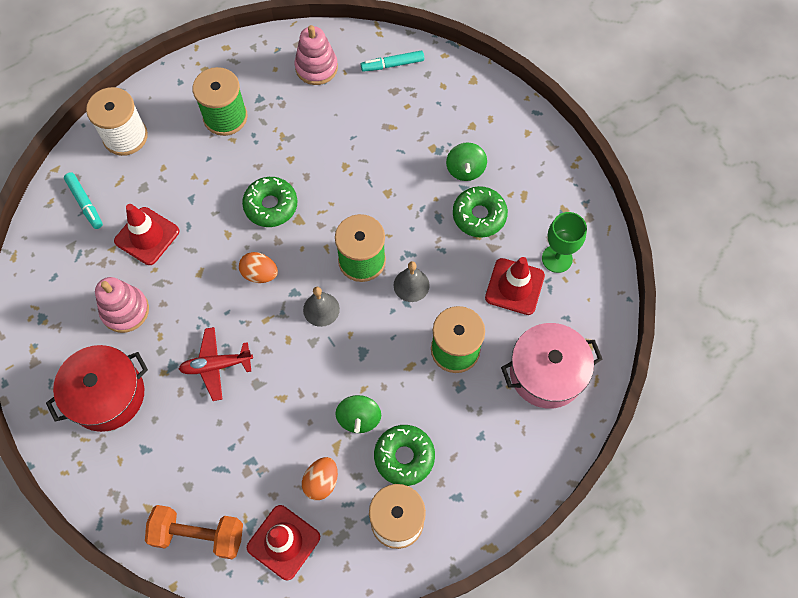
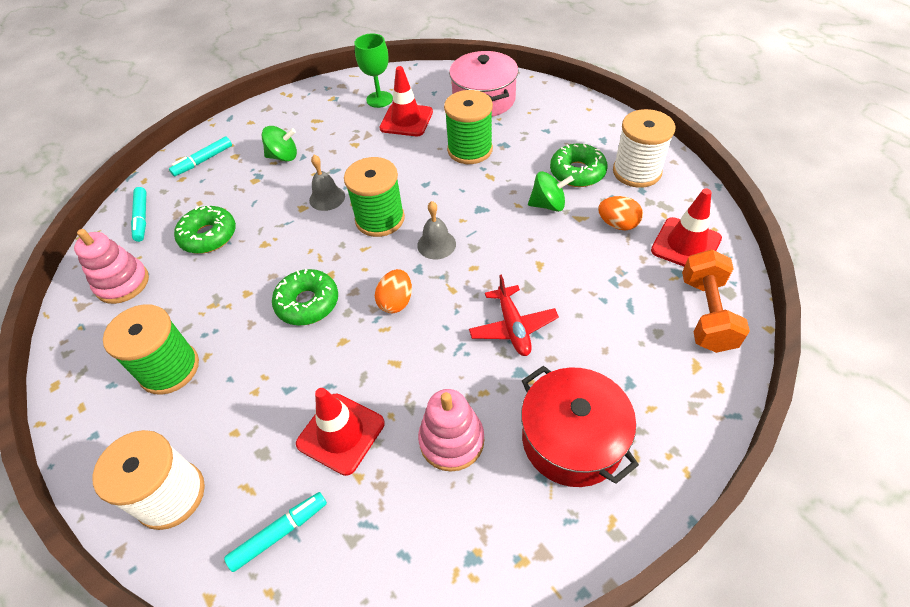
camera: 90 degrees left, 15 degrees down
grey bell [394,261,430,302] -> grey bell moved to [309,155,345,211]
green donut [453,186,508,238] -> green donut moved to [174,206,236,254]
none -> turquoise marker [169,136,232,176]

